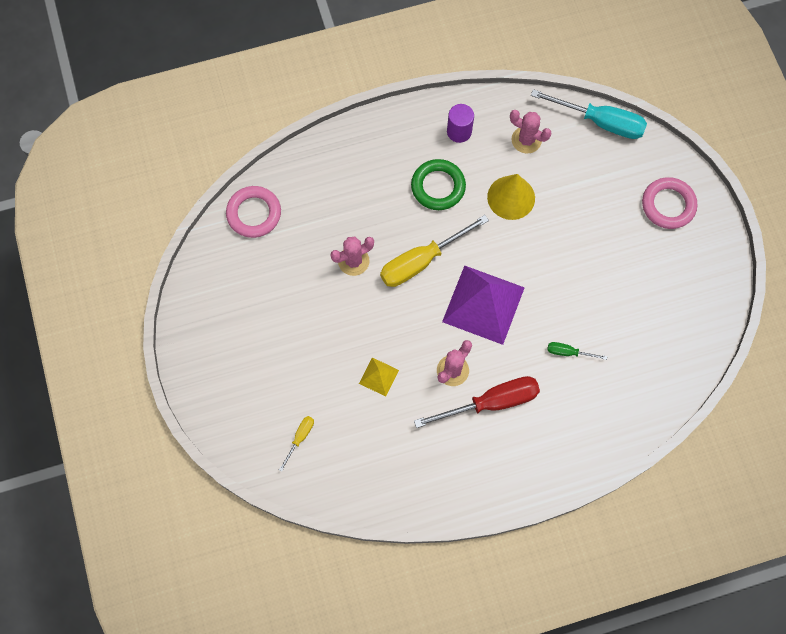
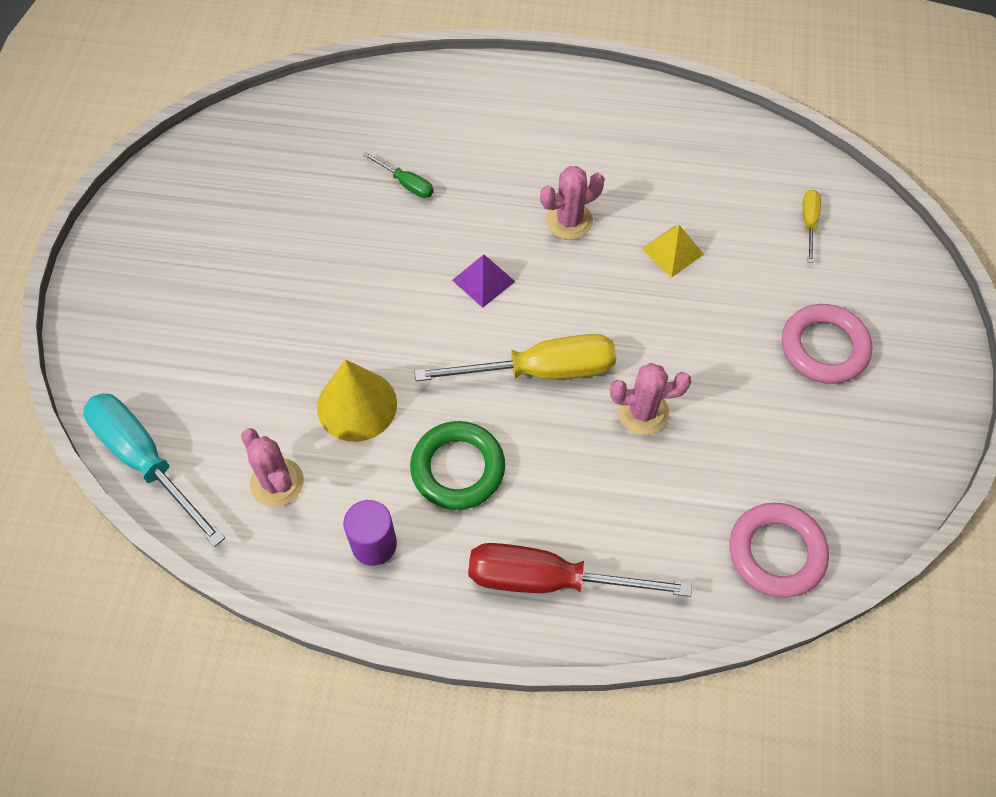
camera: 155 degrees left, 10 degrees down
yellow screwdriver [279,416,314,472] -> yellow screwdriver turned 135 degrees clockwise [803,189,821,263]
red screwdriver [414,376,540,428] -> red screwdriver moved to [468,543,692,597]
purple pyramid [442,265,525,345] -> purple pyramid [452,255,515,308], size x0.46
pink ring [642,177,697,229] -> pink ring moved to [782,304,873,384]

